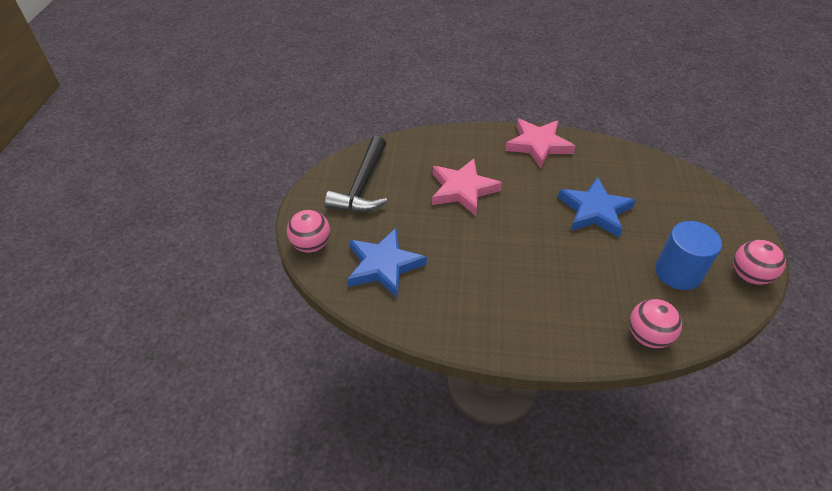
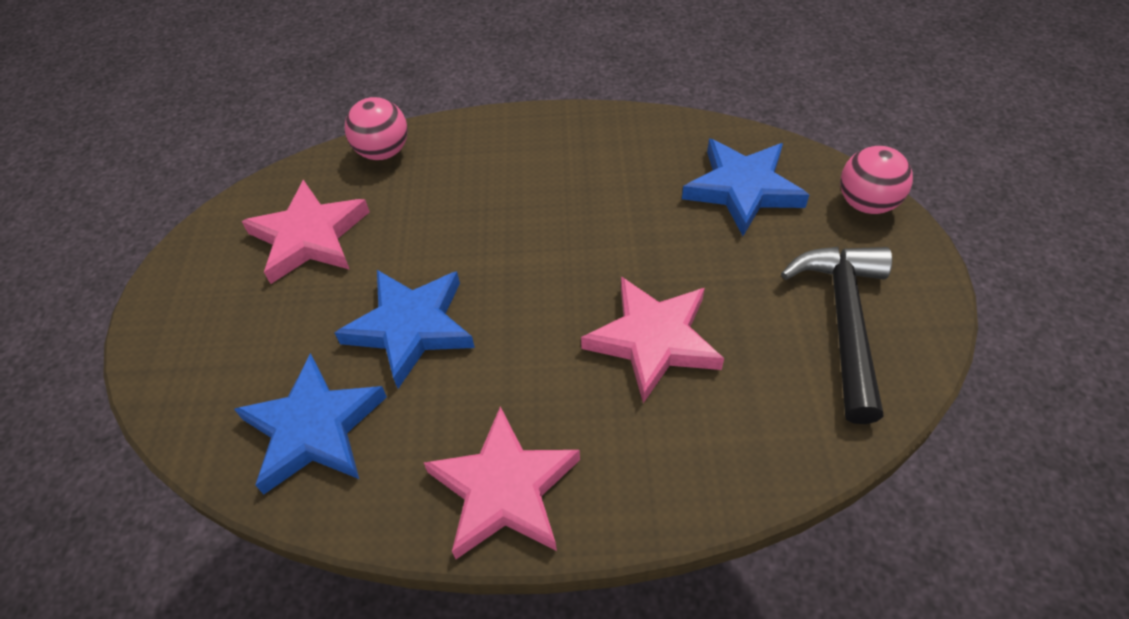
camera: 175 degrees right, 5 degrees up
blue cylinder [655,221,722,290] -> pink star [241,180,370,284]
pink ball [734,240,786,285] -> none
none -> blue star [234,353,387,494]

